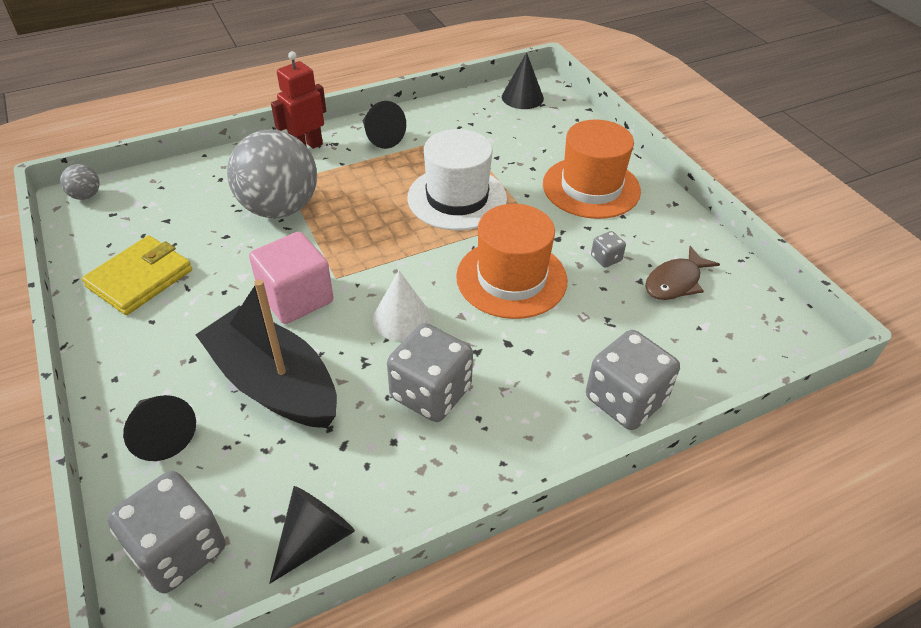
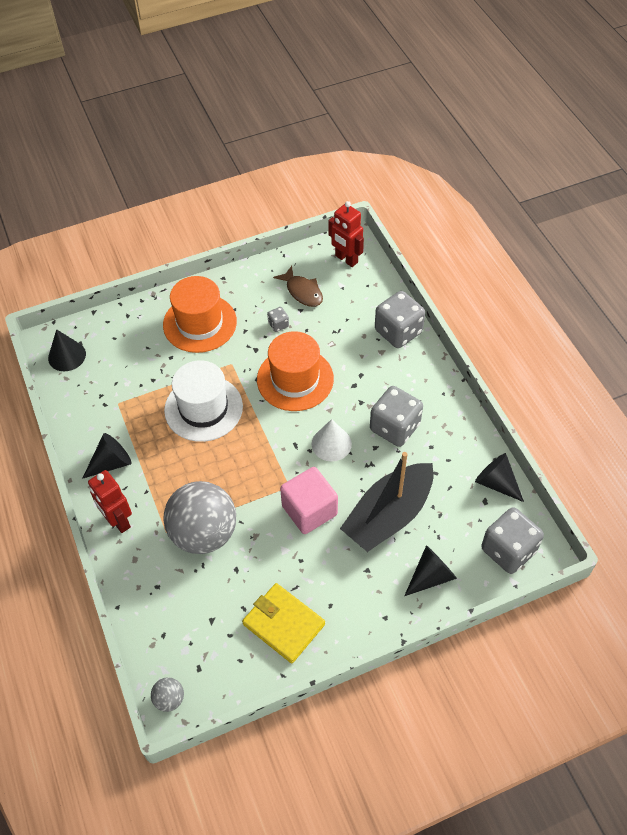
camera: 85 degrees left, 10 degrees up
none -> red robot [328,201,364,267]

